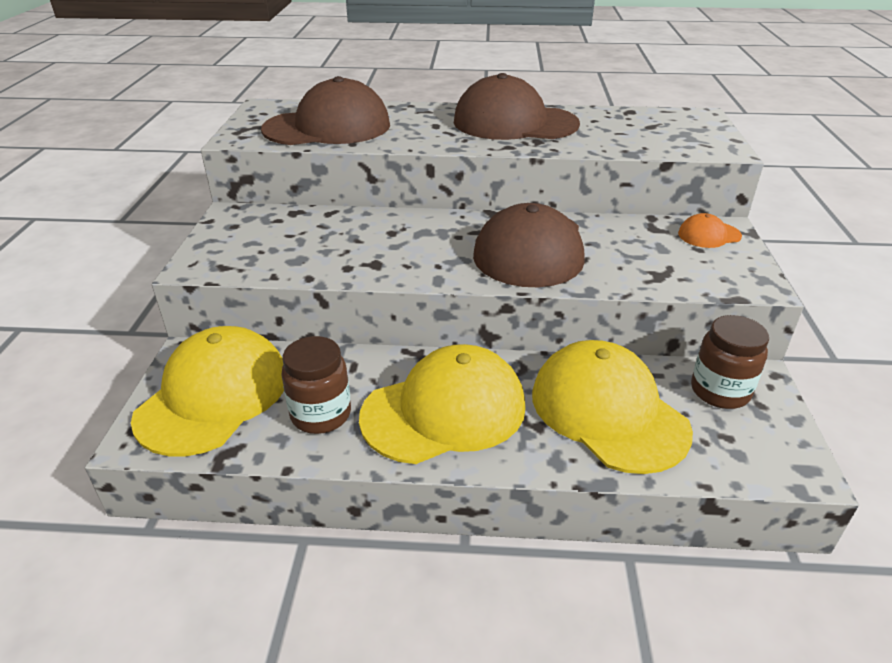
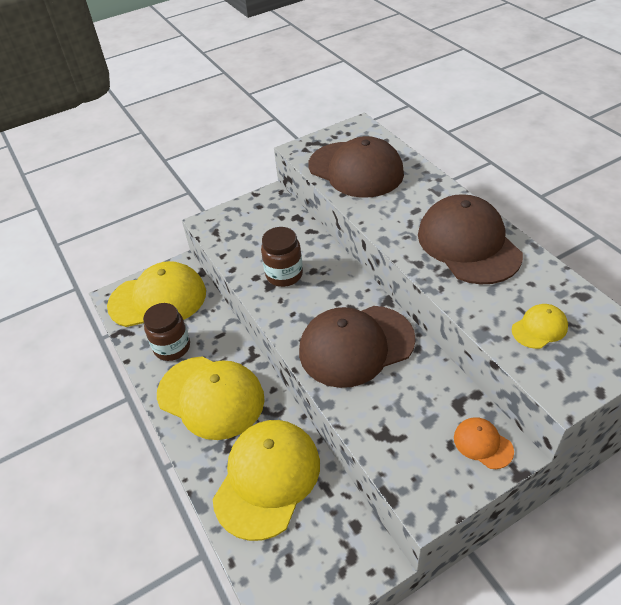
camera: 60 degrees right, 10 degrees up
brown jar [691,315,769,409] -> brown jar moved to [261,227,303,287]
none -> yellow cap [512,304,568,349]

